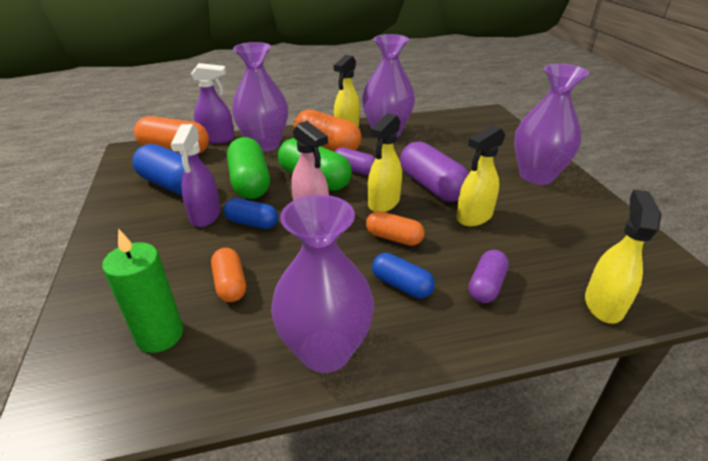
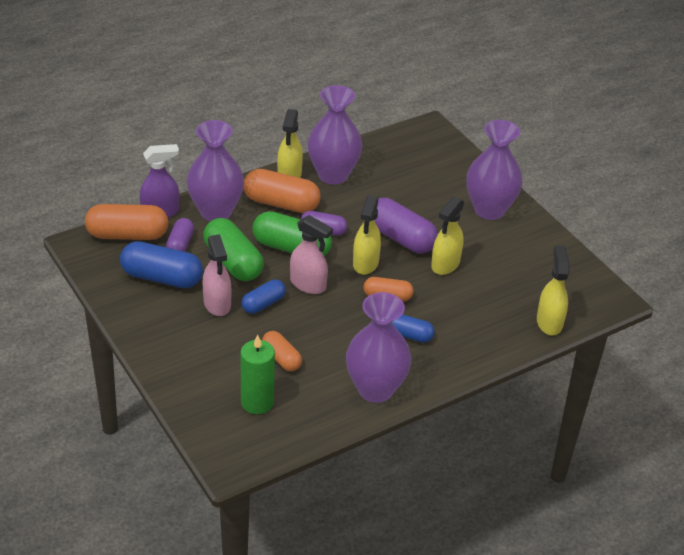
camera: 20 degrees left, 5 degrees up
purple spray bottle [171,124,220,227] -> pink spray bottle [203,234,231,316]
blue capsule [224,198,278,229] -> blue capsule turned 45 degrees counterclockwise [241,279,286,314]
purple capsule [469,250,509,303] -> purple capsule moved to [166,218,194,252]

